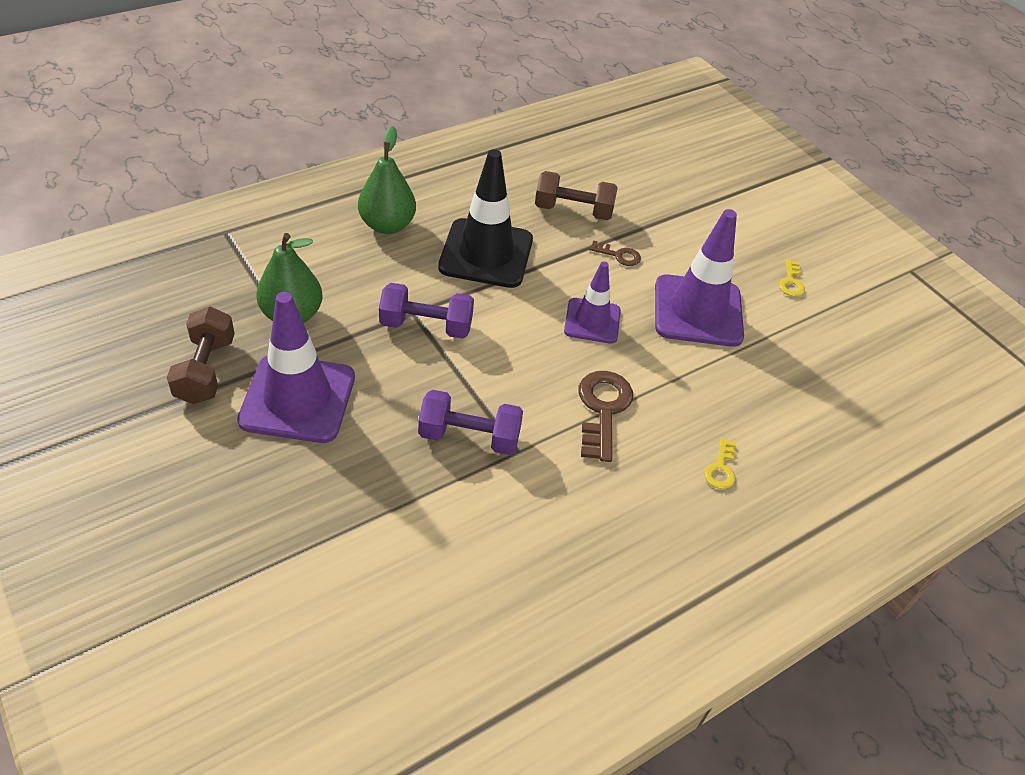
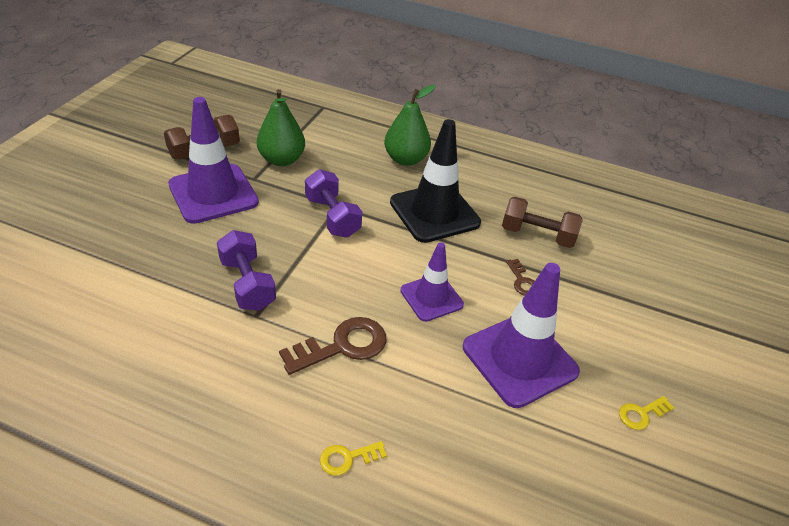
camera: 55 degrees right, 5 degrees down
brown dumbbell [535,171,618,220] -> brown dumbbell turned 45 degrees counterclockwise [502,197,583,248]

